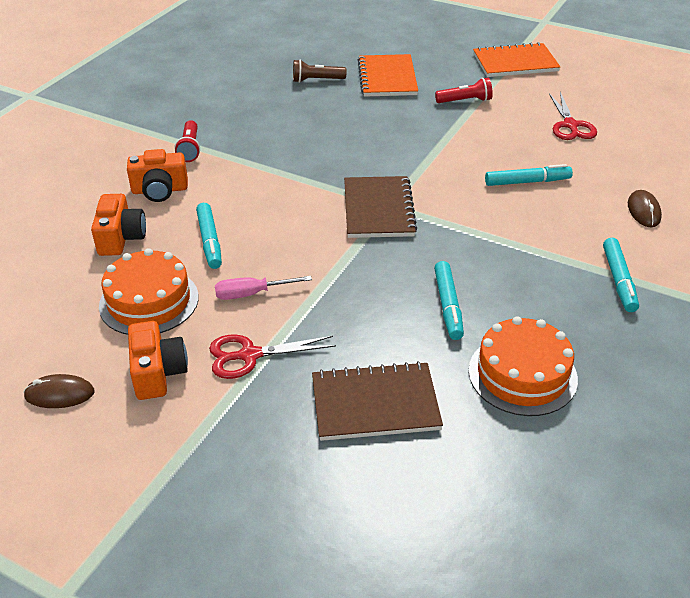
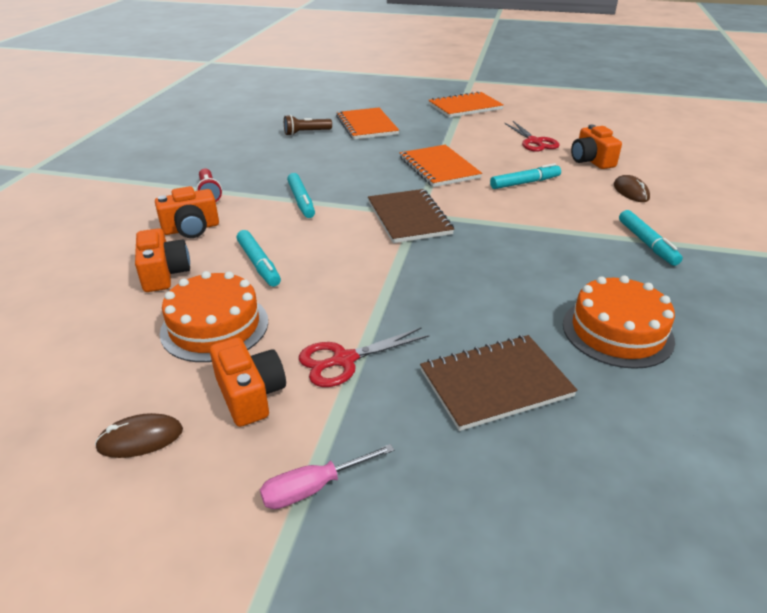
camera: 15 degrees left, 5 degrees down
pink screwdriver [215,276,312,300] -> pink screwdriver moved to [260,444,394,509]
turquoise marker [434,261,464,340] -> turquoise marker moved to [287,173,315,218]
red flashlight [435,78,493,103] -> none
none -> orange notebook [400,145,482,187]
none -> orange camera [571,124,622,169]

